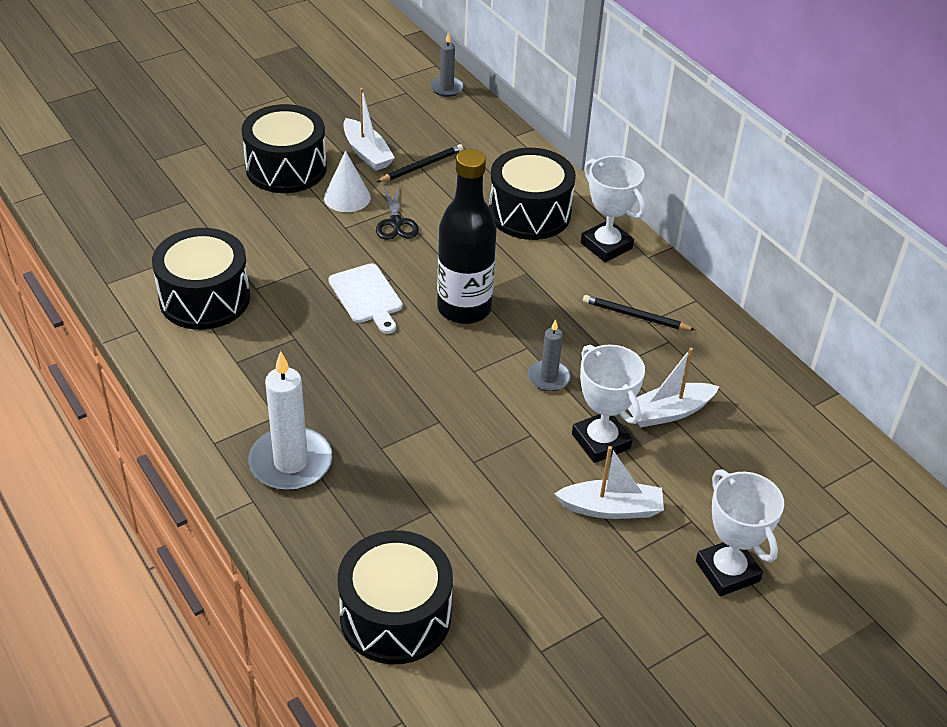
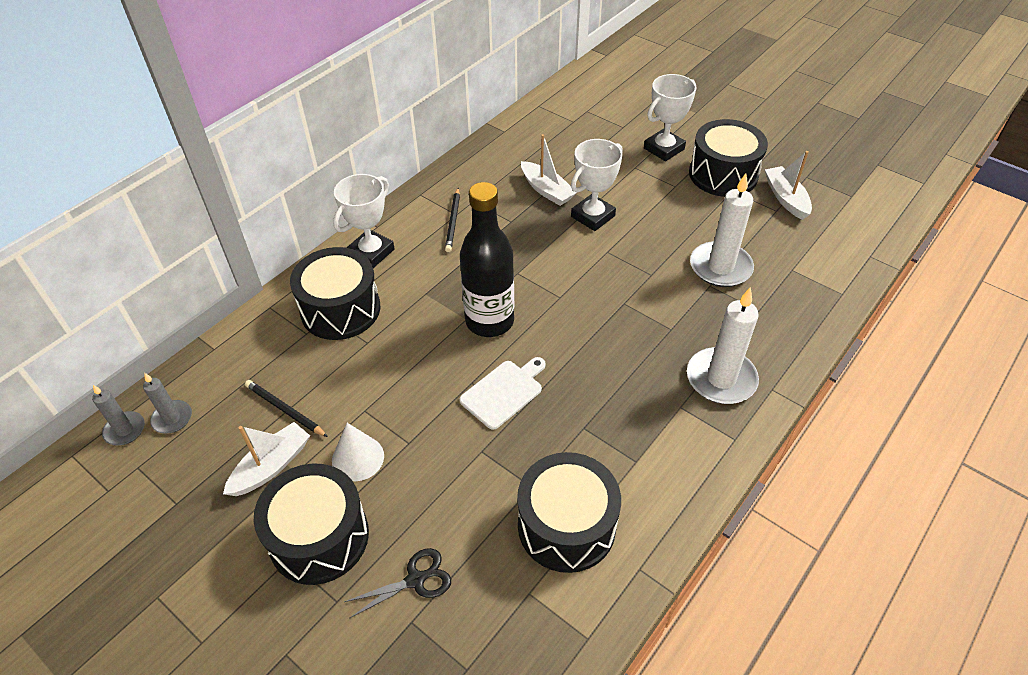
camera: 105 degrees left, 5 degrees up
black drum [338,530,453,664] -> black drum moved to [689,119,768,197]
black scissors [376,185,419,240] -> black scissors moved to [344,548,451,618]
grey candle [528,319,571,391] -> grey candle moved to [143,373,192,433]
white boat [554,446,664,519] -> white boat moved to [765,151,812,220]
none -> white candle [690,173,754,287]

